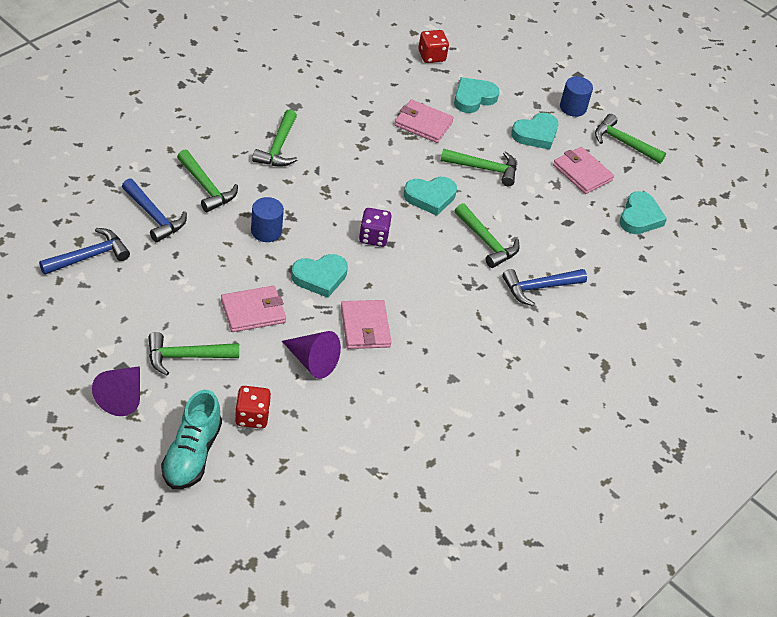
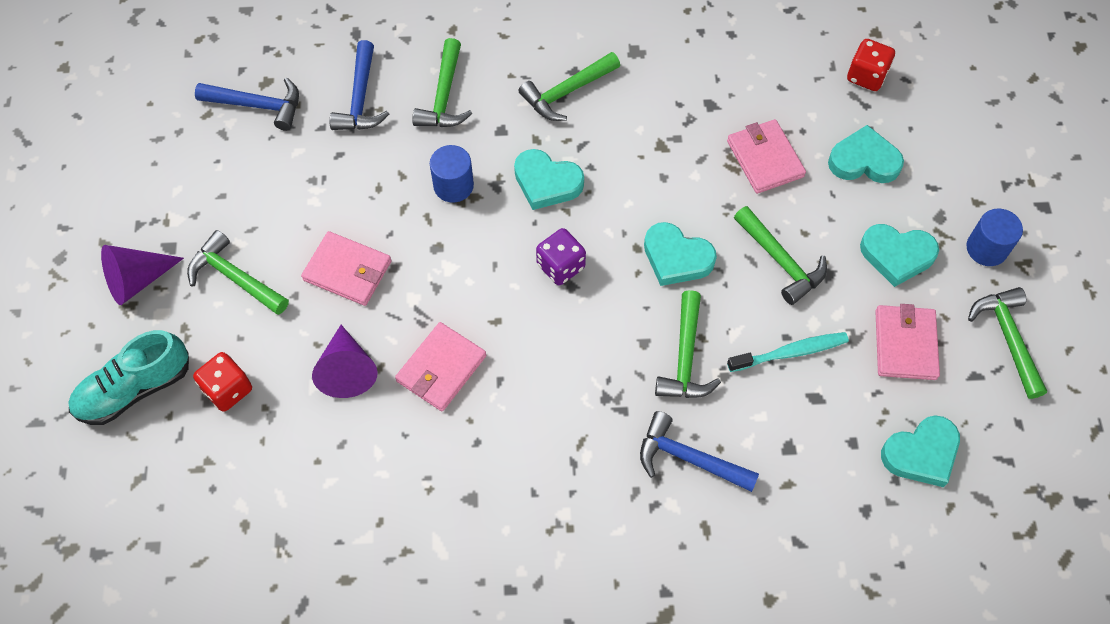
camera: 50 degrees right, 15 degrees up
turquoise heart [291,254,348,298] -> turquoise heart moved to [514,149,584,210]
none -> turquoise toothbrush [727,332,849,372]

